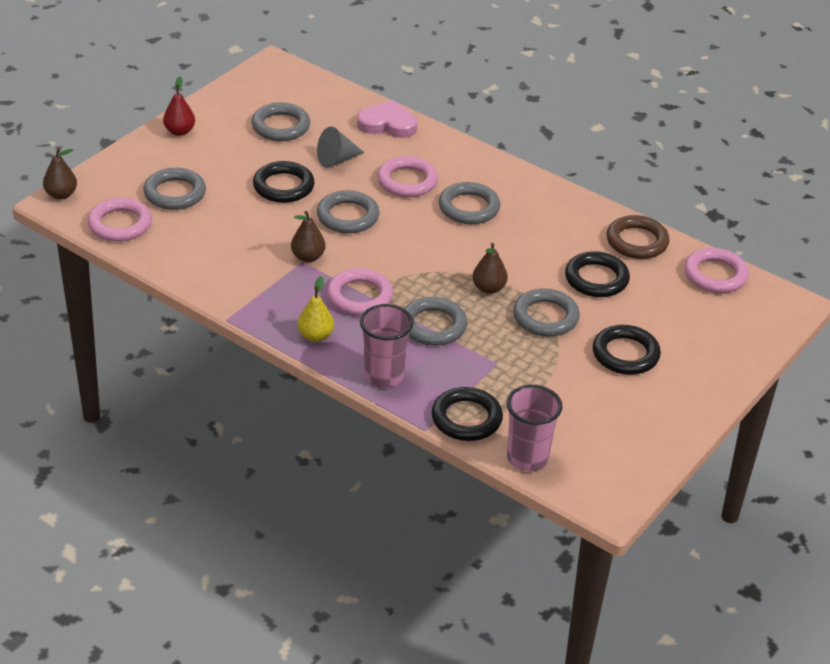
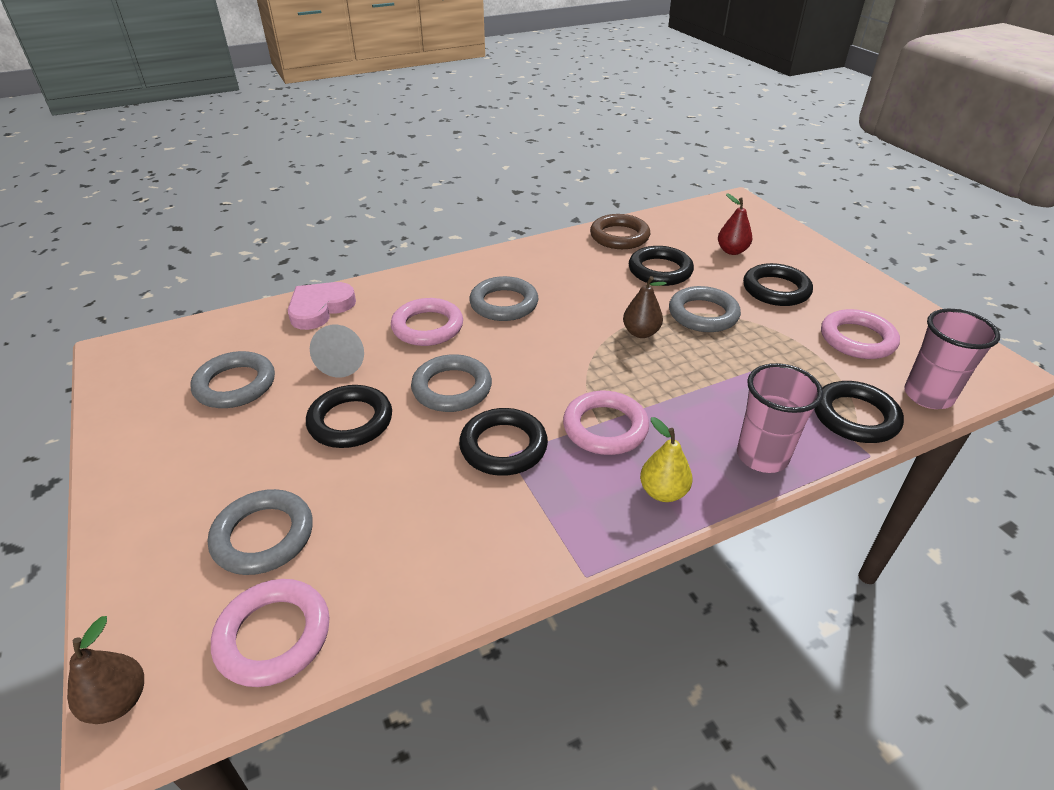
camera: 60 degrees left, 0 degrees up
red pear [163,76,195,136] -> red pear moved to [718,193,752,255]
brown pear [291,211,326,262] -> black ring [459,408,548,476]
grey ring [404,297,467,346] -> none
pink ring [684,248,749,293] -> pink ring moved to [821,309,900,359]

